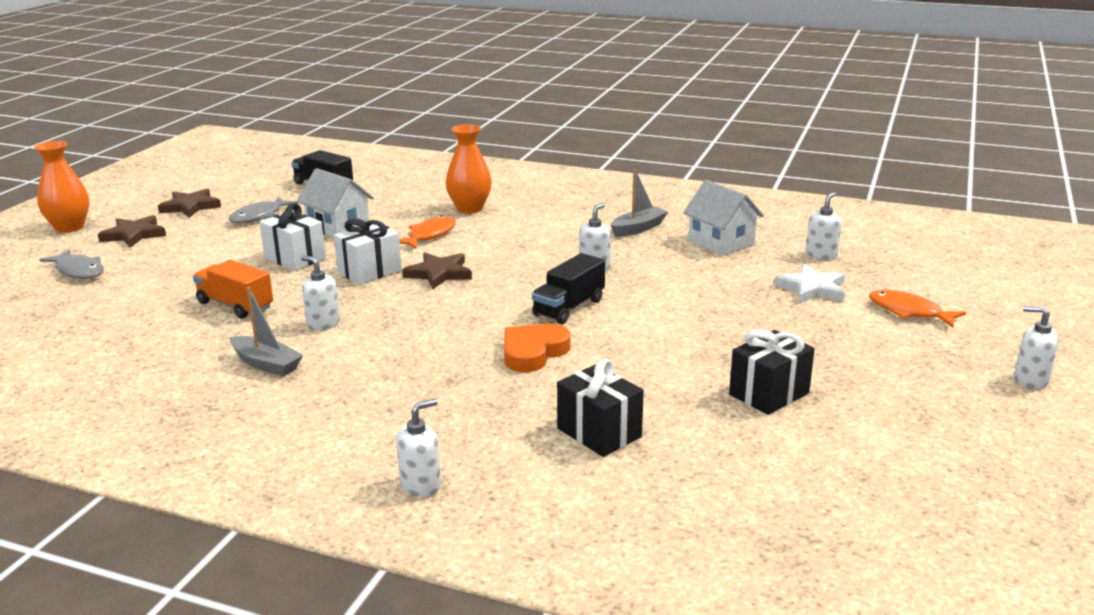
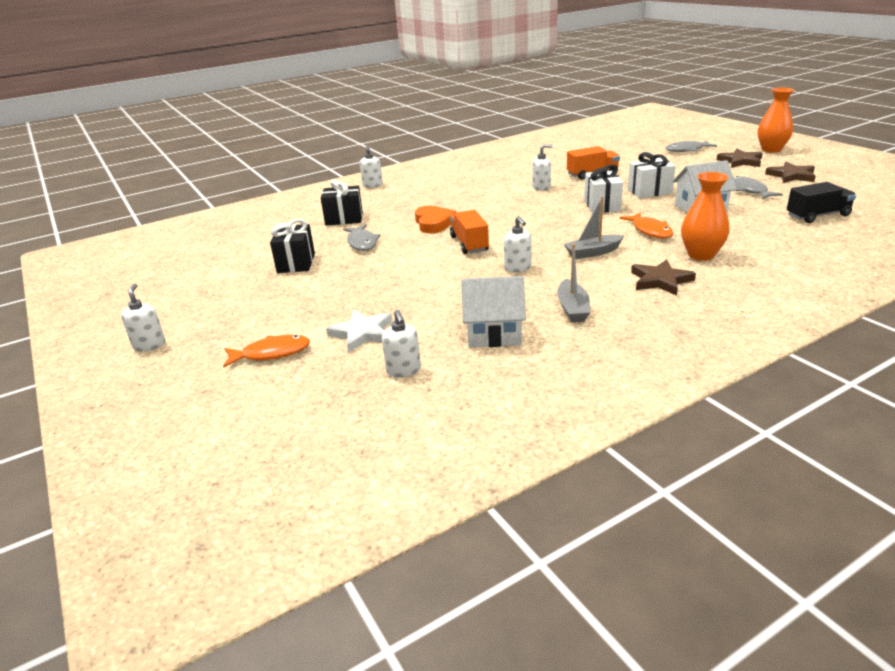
camera: 130 degrees right, 5 degrees up
grey boat [230,287,303,376] -> grey boat moved to [564,196,624,259]
brown star [402,252,472,289] -> brown star moved to [631,259,696,296]
black truck [532,253,605,324] -> orange truck [450,210,489,254]
white soap dispenser [1014,306,1059,389] -> white soap dispenser turned 75 degrees counterclockwise [121,284,165,352]
none -> grey fish [343,224,381,251]

